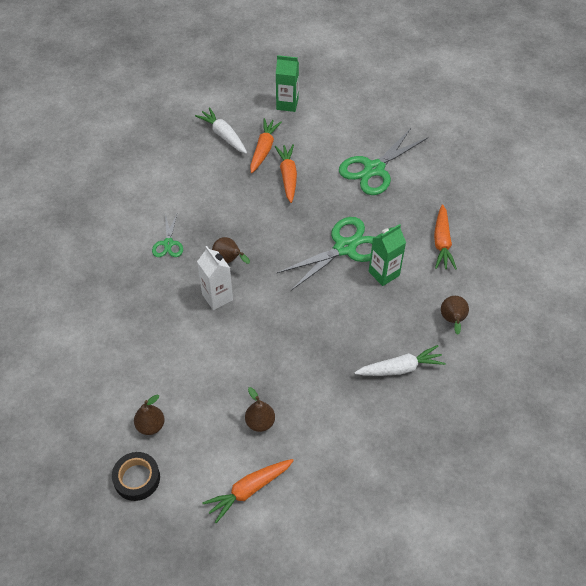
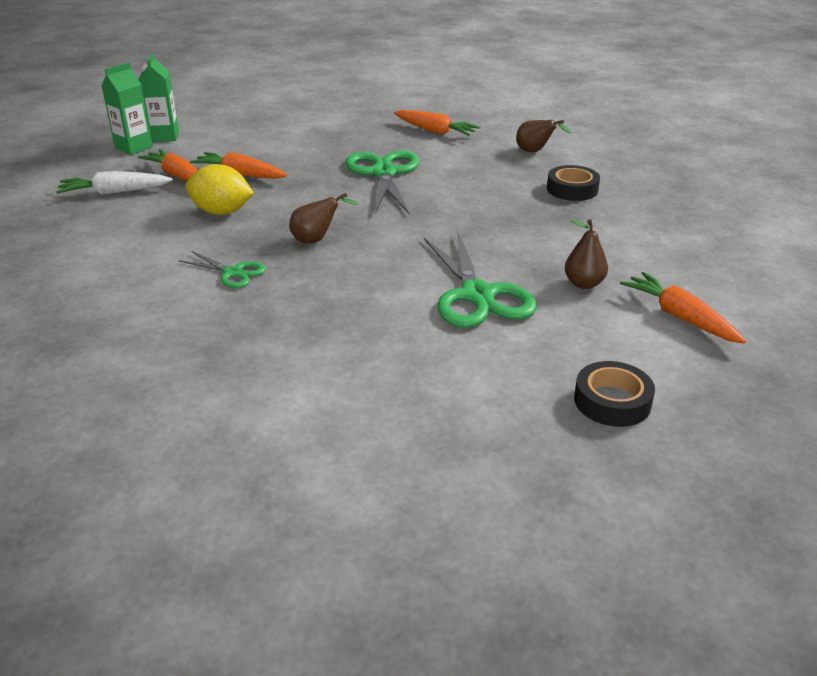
camera: 60 degrees left, 20 degrees down
brown pear [134,395,165,435] -> none
white carton [197,246,233,310] -> none
orange carrot [202,459,294,523] -> orange carrot turned 150 degrees clockwise [620,272,746,344]
green scissors [339,128,428,195] -> green scissors moved to [424,232,537,328]
white carrot [354,345,446,376] -> black tape [547,165,600,201]
green carton [369,224,406,286] -> green carton moved to [138,53,179,142]
none -> yellow lemon [185,164,254,215]

